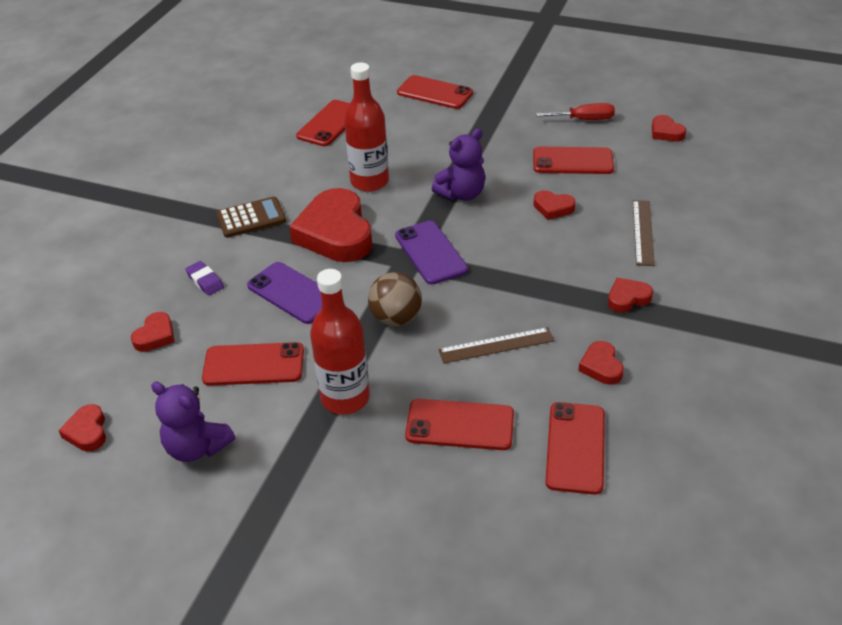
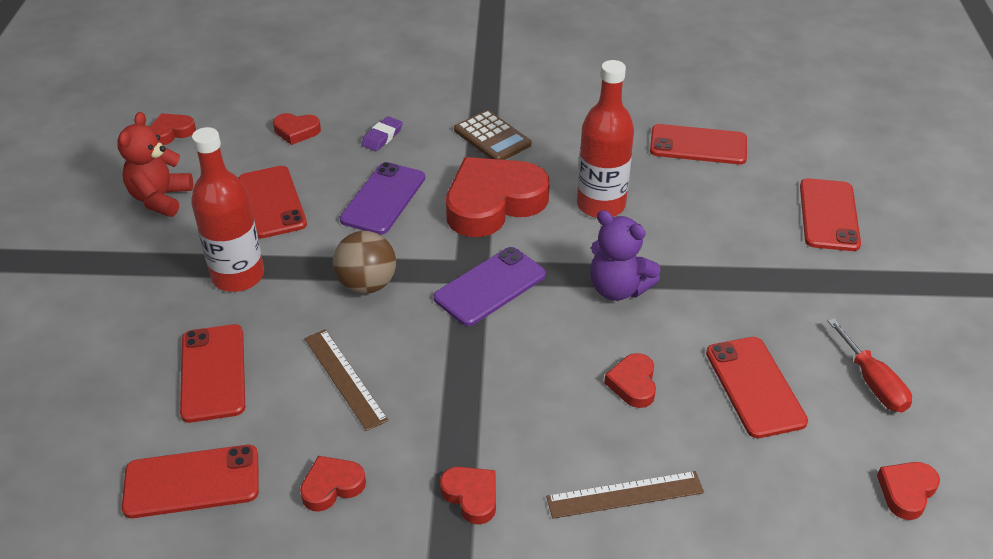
camera: 70 degrees right, 0 degrees up
purple teddy bear [151,381,235,462] -> red teddy bear [117,112,193,217]

